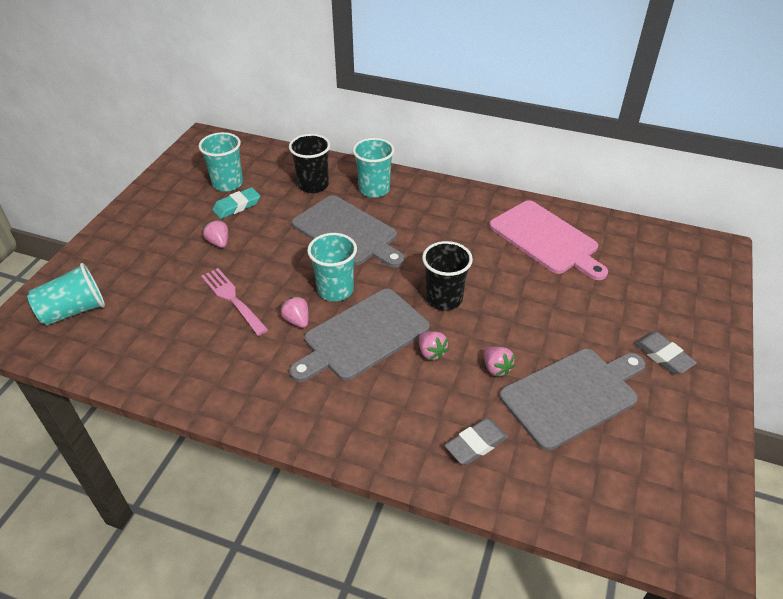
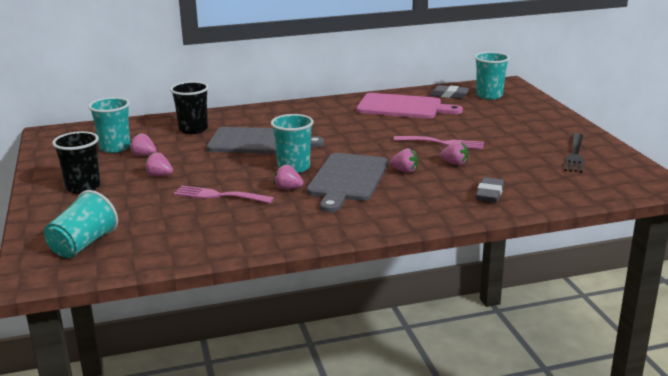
camera: 35 degrees left, 20 degrees down
turquoise eraser [212,187,260,219] -> pink strawberry [130,133,156,156]
turquoise cup [353,138,395,198] -> turquoise cup moved to [475,52,510,100]
black cup [422,241,473,311] -> black cup moved to [52,131,101,194]
grey cutting board [499,349,645,450] -> none
grey eraser [634,332,697,374] -> grey eraser moved to [430,85,470,99]
none -> pink fork [393,136,484,149]
none -> black fork [564,133,584,173]

